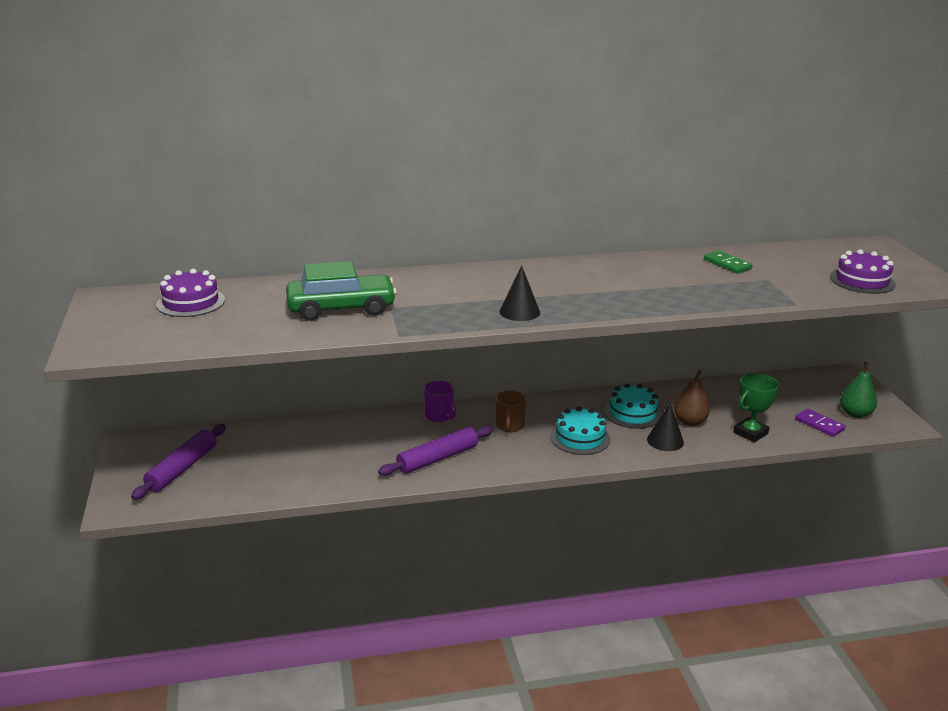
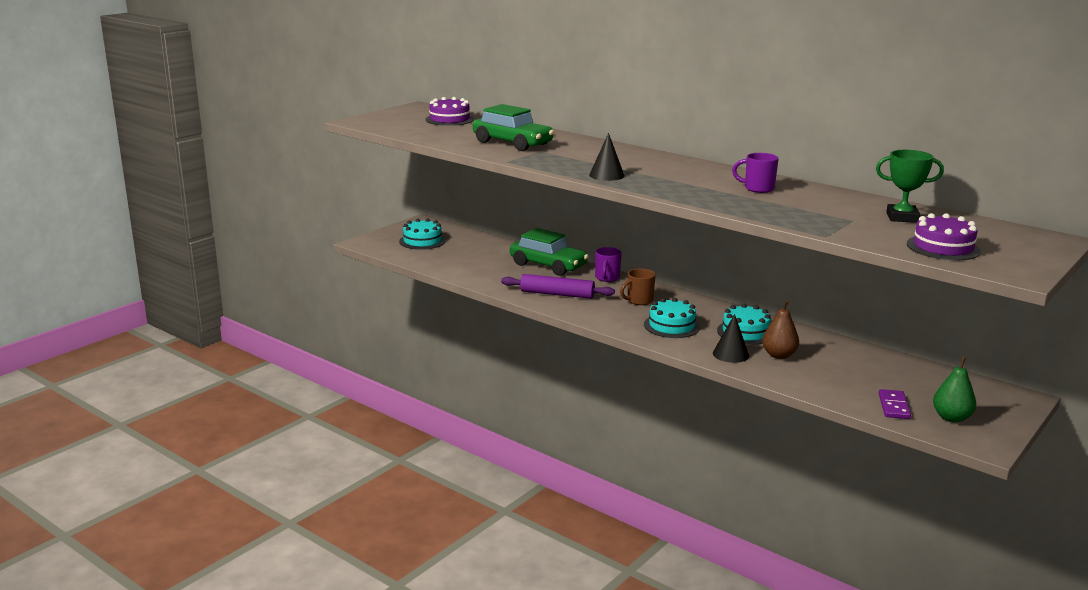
camera: 50 degrees right, 5 degrees down
purple rolling pin [131,424,226,500] -> turquoise cake [399,219,446,250]
green domino [704,250,753,274] -> none
green trophy [733,373,779,442] -> green trophy moved to [876,150,944,223]
none -> green car [510,228,589,276]
none -> purple mug [732,153,779,193]

